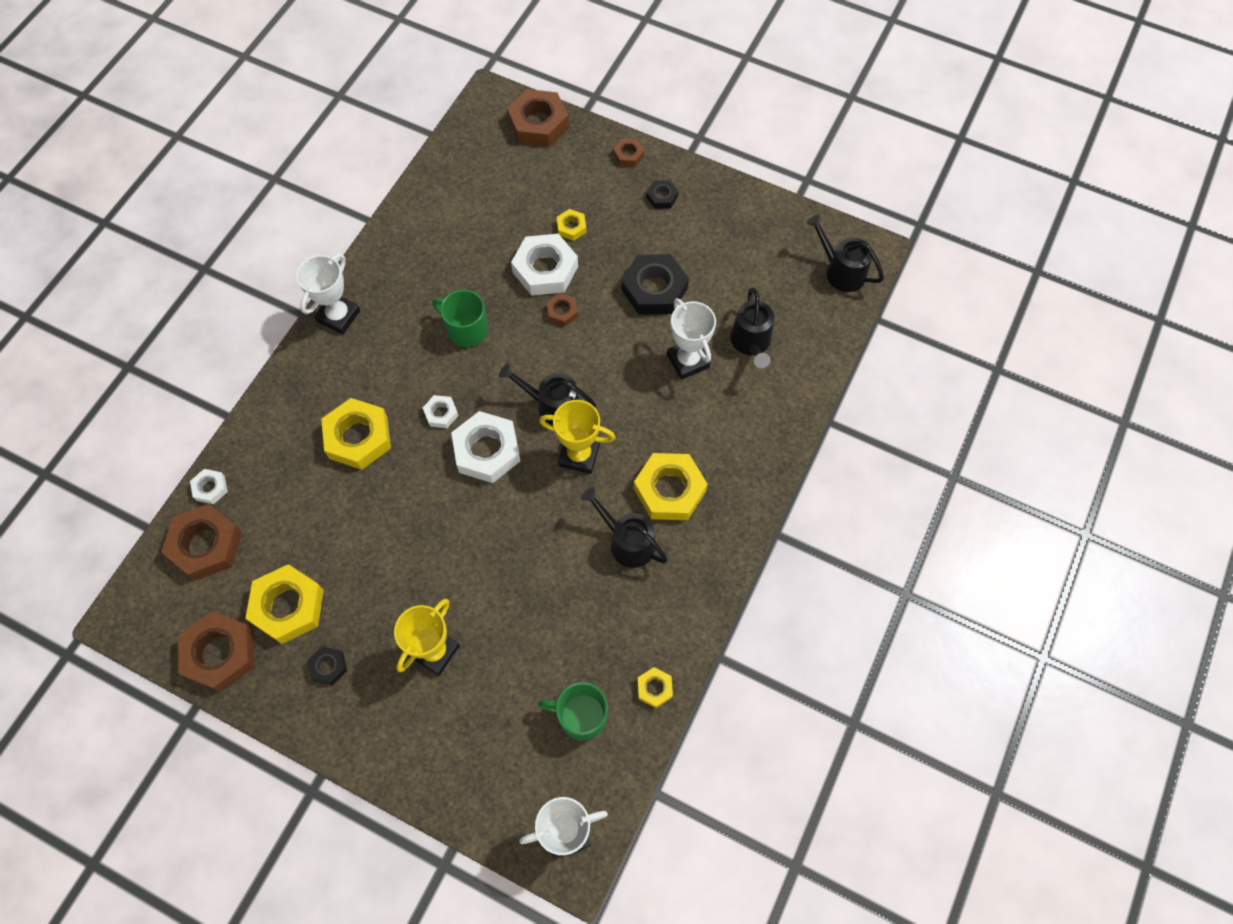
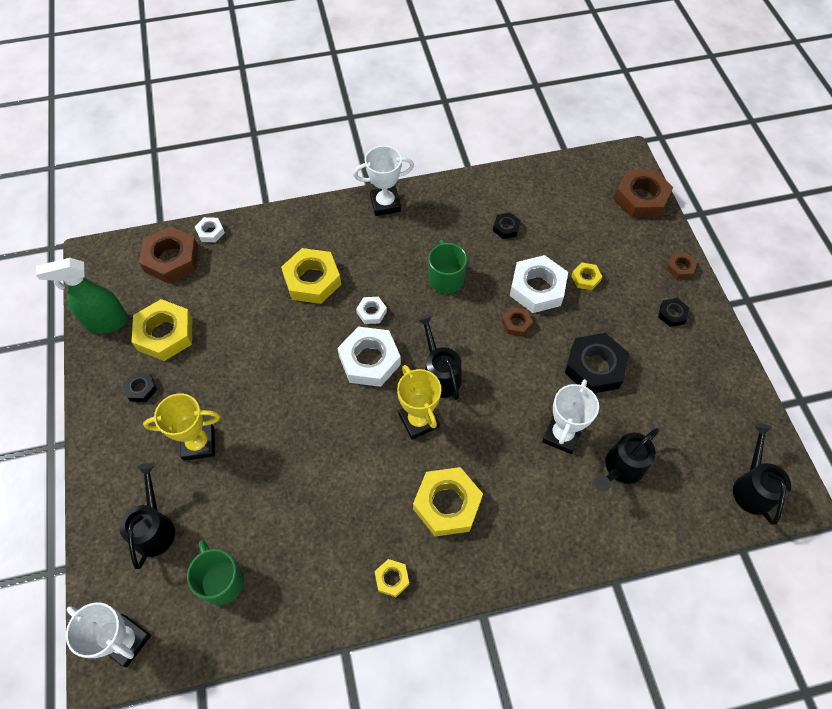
camera: 50 degrees right, 5 degrees down
brown nut [178,611,255,692] -> green spray bottle [36,258,128,334]
black watering can [581,487,668,568] -> black watering can moved to [119,463,175,569]
yellow nut [637,667,673,708] -> yellow nut moved to [374,559,409,597]
none -> black nut [493,213,521,239]

